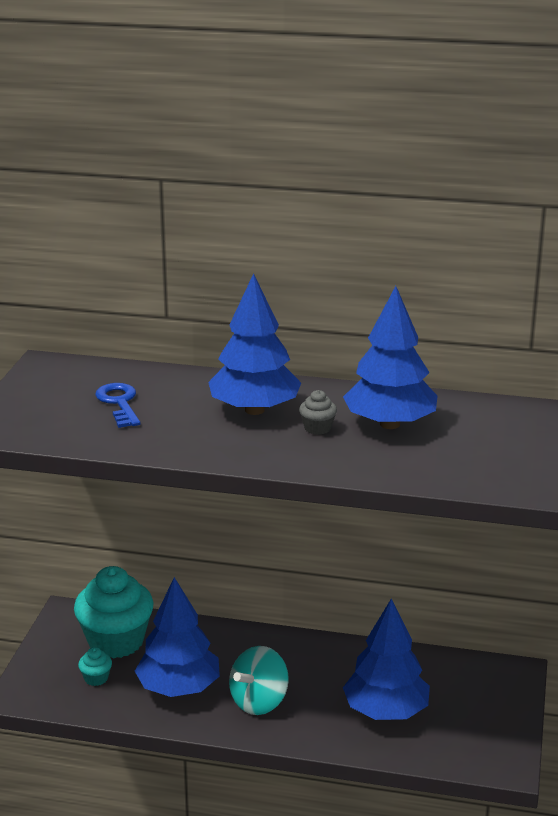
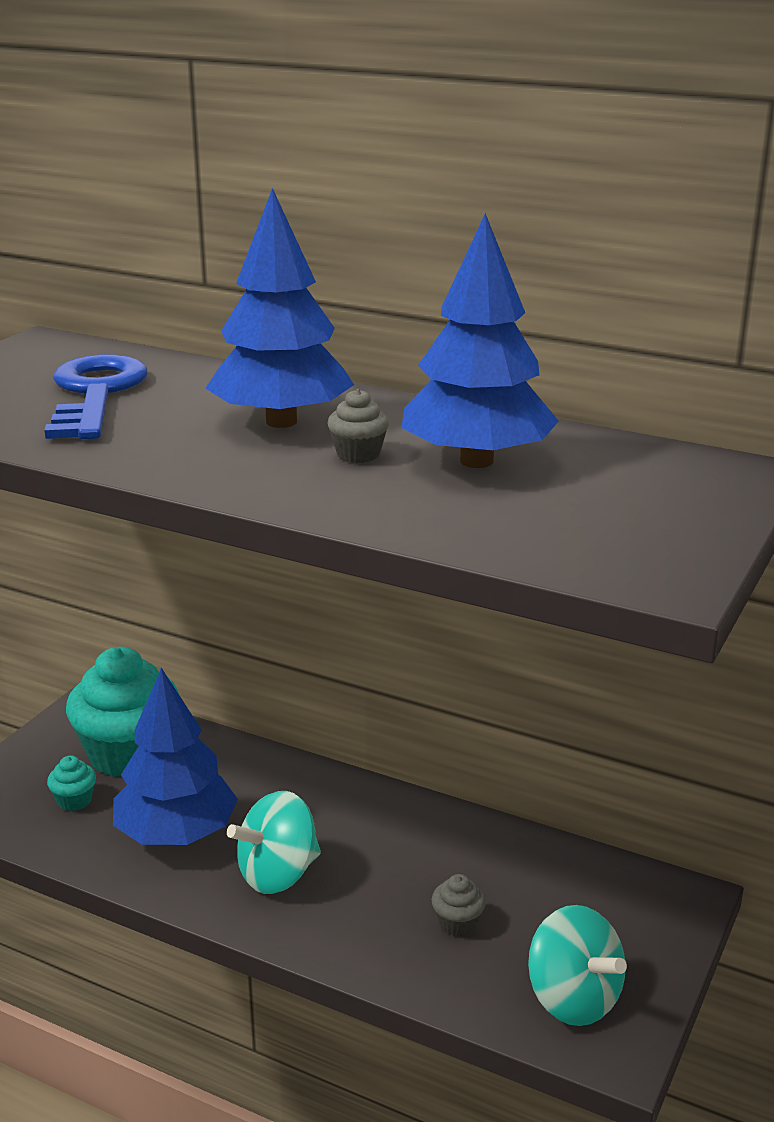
camera: 15 degrees right, 0 degrees up
blue key [95,383,140,428] -> blue key [44,354,148,439], size x1.55
blue tree [343,599,430,720] -> grey cupcake [432,874,486,937]
none -> turquoise spinning top [528,905,627,1026]

